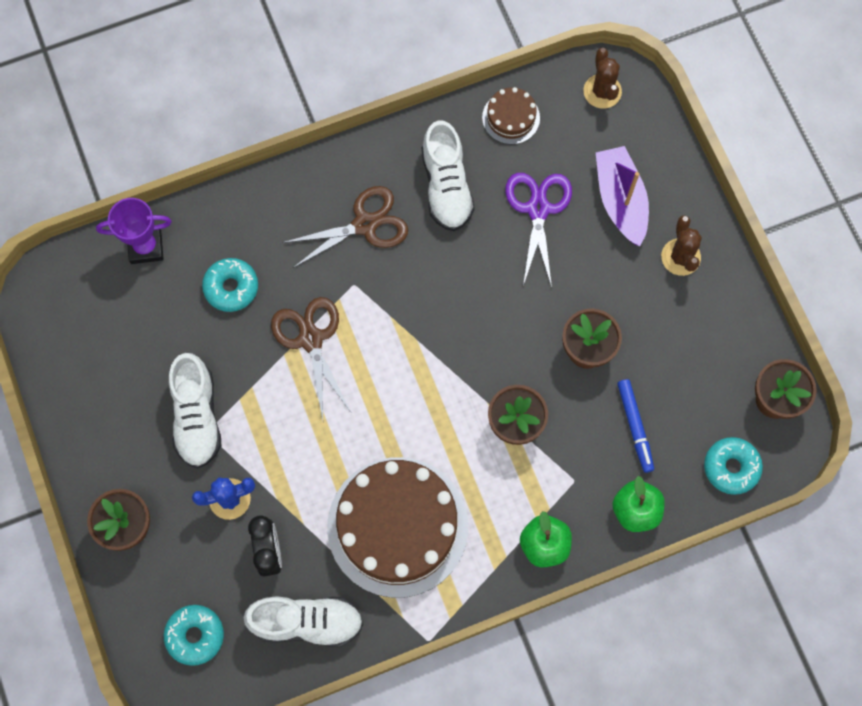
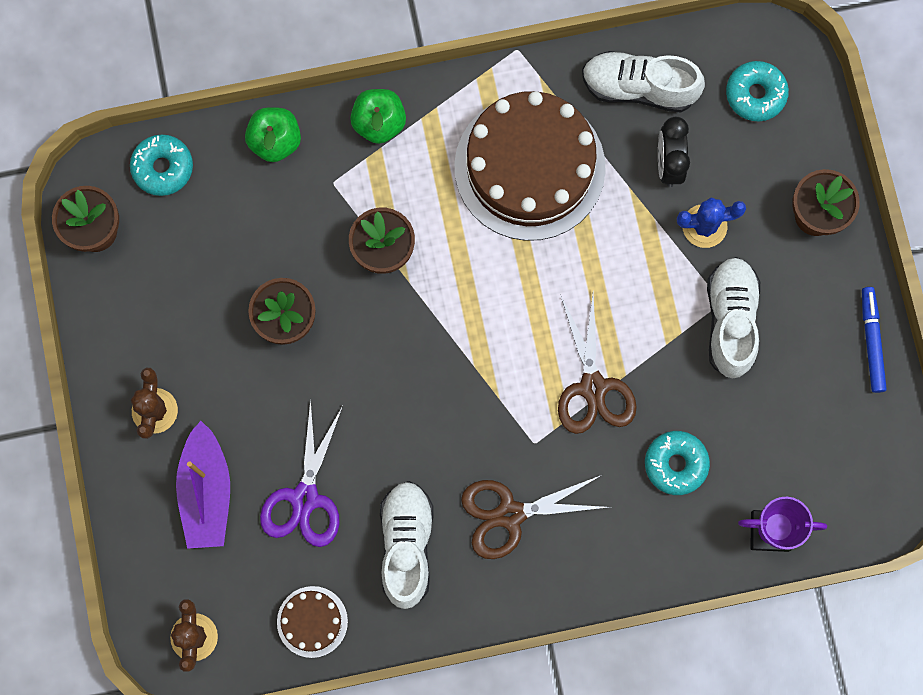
camera: 170 degrees left, 5 degrees up
blue marker [617,379,654,473] -> blue marker moved to [862,287,887,393]

